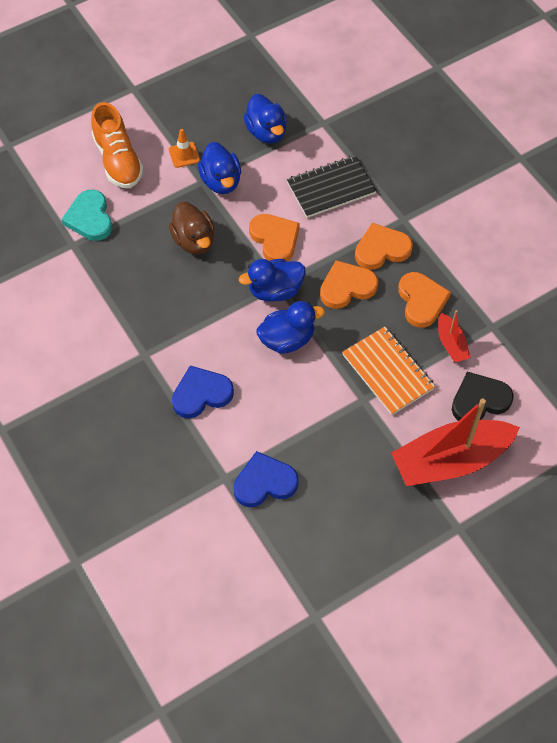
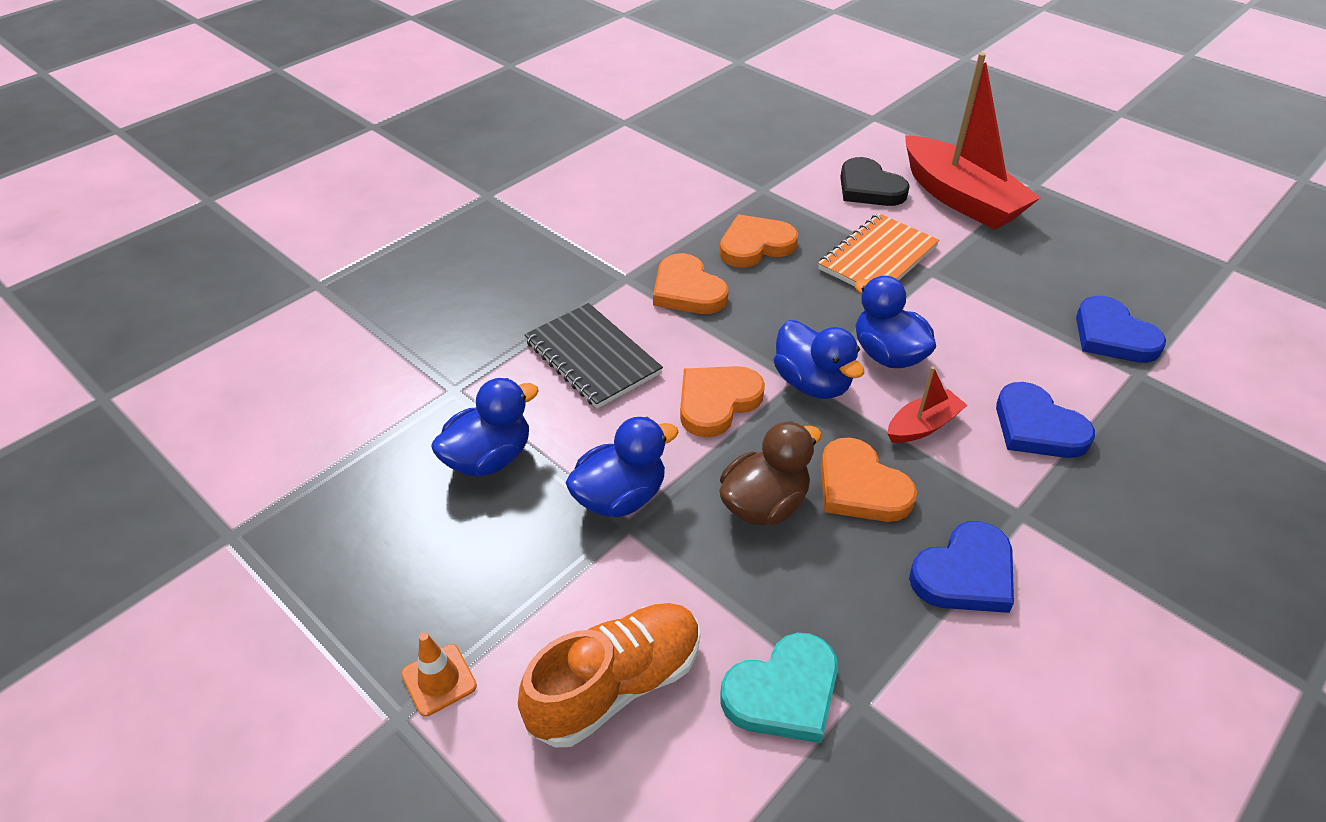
camera: 105 degrees left, 15 degrees down
orange traffic cone [169,129,200,168] -> orange traffic cone moved to [401,632,477,717]
orange heart [320,260,378,309] -> orange heart moved to [821,437,917,522]
red boat [438,310,470,362] -> red boat moved to [888,366,967,443]
none -> blue heart [909,521,1014,613]

